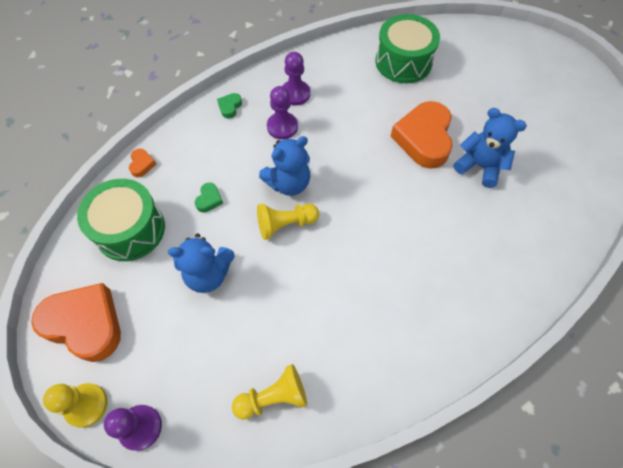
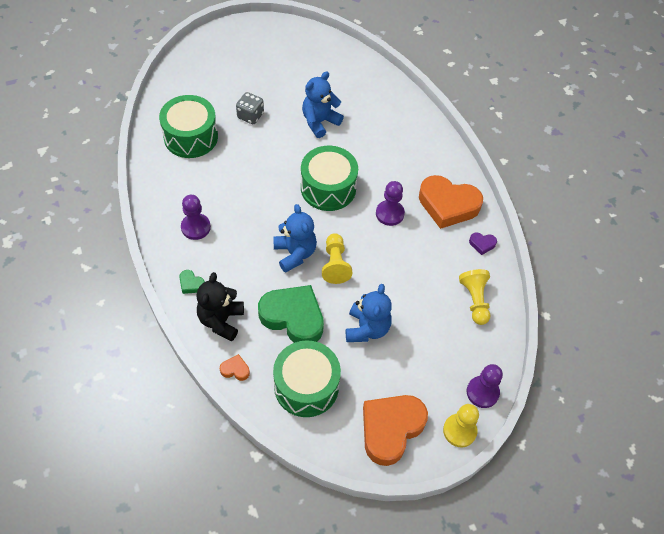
camera: 80 degrees left, 5 degrees down
green heart [195,183,223,213] -> green heart [258,285,324,343], size x2.42
purple pawn [267,86,298,139] -> purple pawn moved to [376,181,405,226]
orange heart [391,101,453,169] -> orange heart moved to [419,175,483,229]
none -> black teddy bear [196,272,244,342]
none -> grey dice [236,92,264,124]
none -> green drum [301,146,358,211]
none -> purple heart [469,233,497,255]

